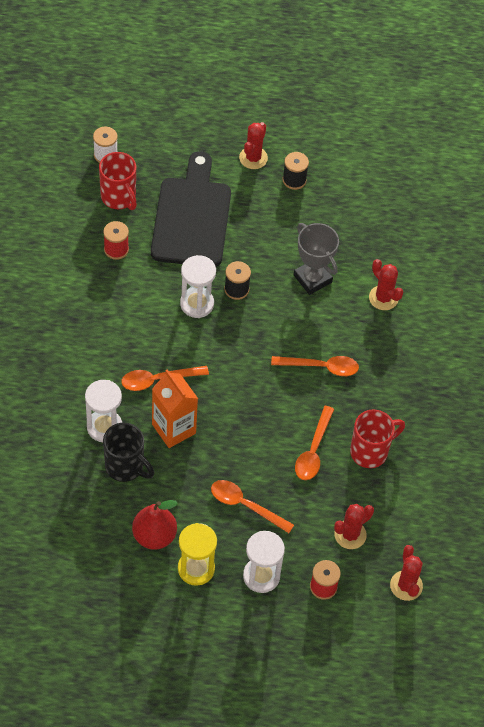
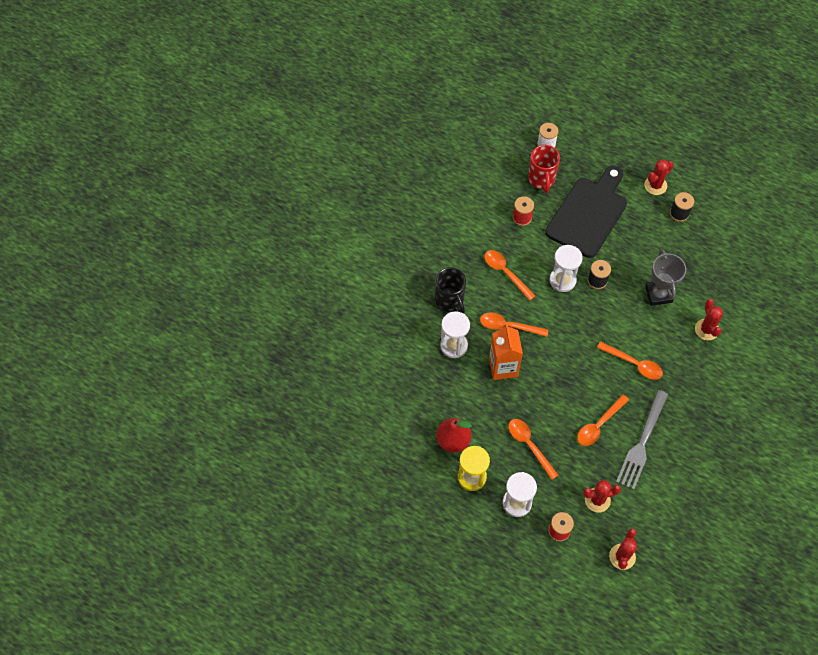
camera: 30 degrees right, 5 degrees up
black mug [103,423,154,482] -> black mug moved to [435,267,466,314]
red mug [350,409,405,468] -> grey fork [616,390,668,490]
none -> orange spoon [484,250,535,301]

